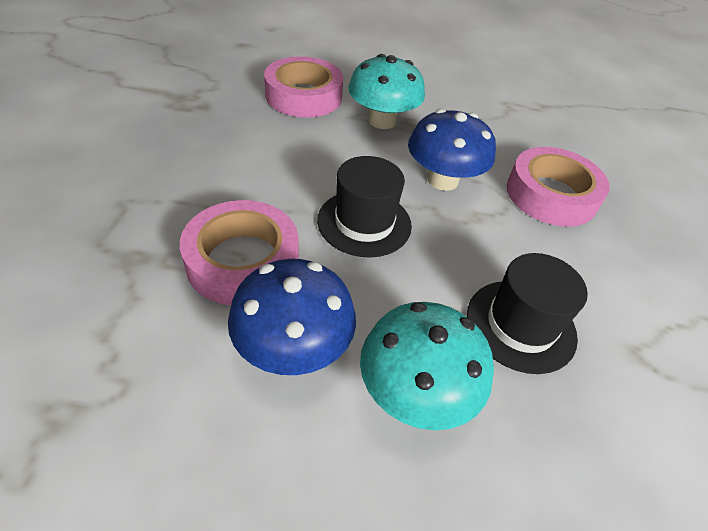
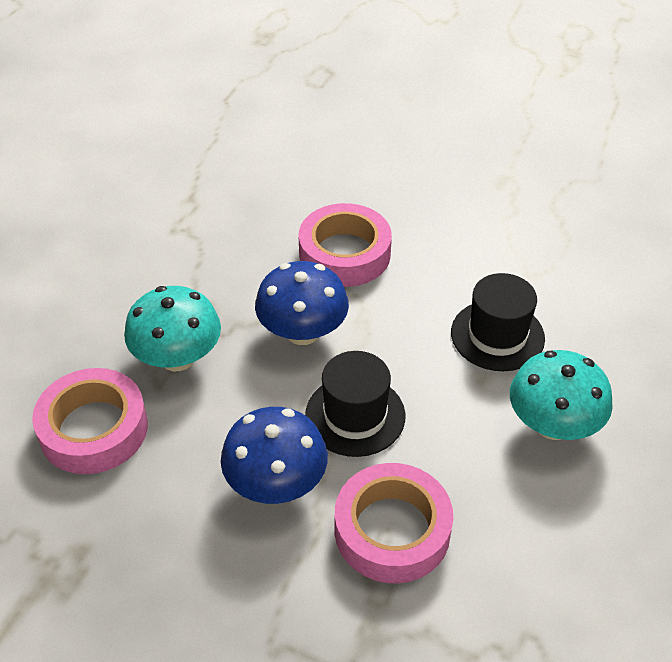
camera: 70 degrees left, 0 degrees up
blue mushroom [228,259,356,375] -> blue mushroom moved to [221,407,328,504]

